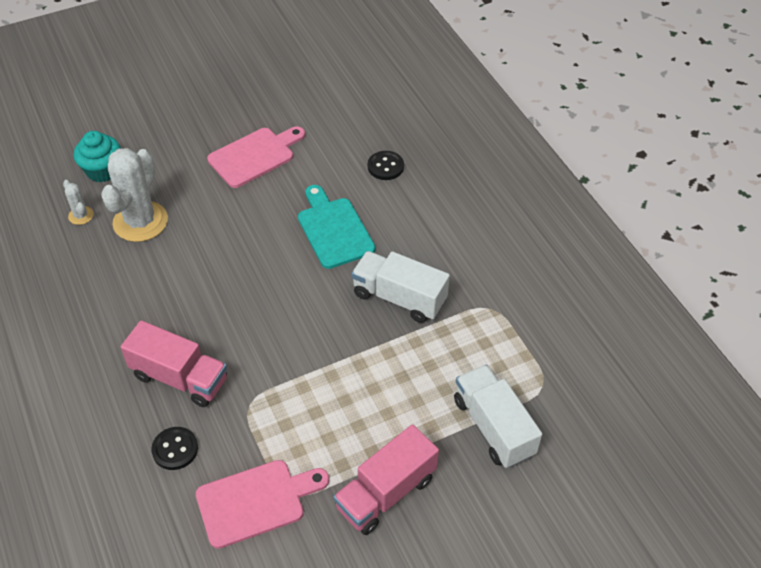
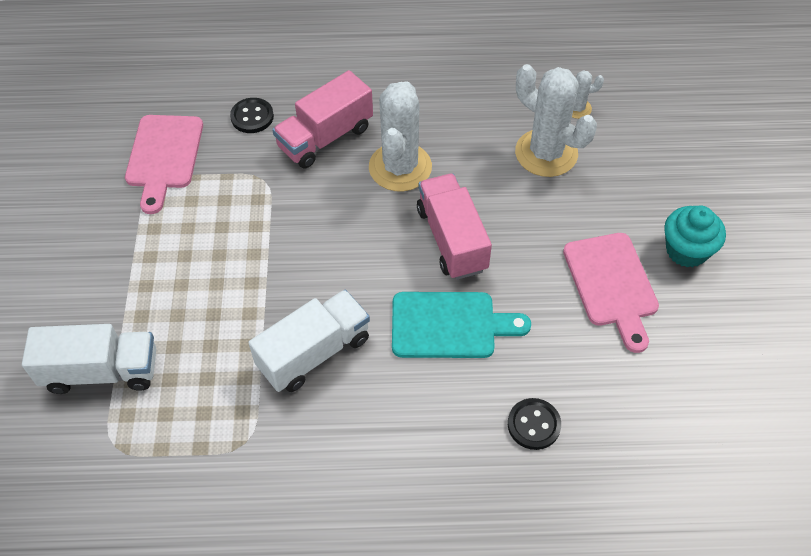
camera: 115 degrees right, 5 degrees up
turquoise cupcake [74,131,121,182] -> turquoise cupcake moved to [664,206,726,268]
pink truck [333,424,439,535] -> pink truck moved to [417,173,492,280]
none -> white cactus [369,81,432,191]

